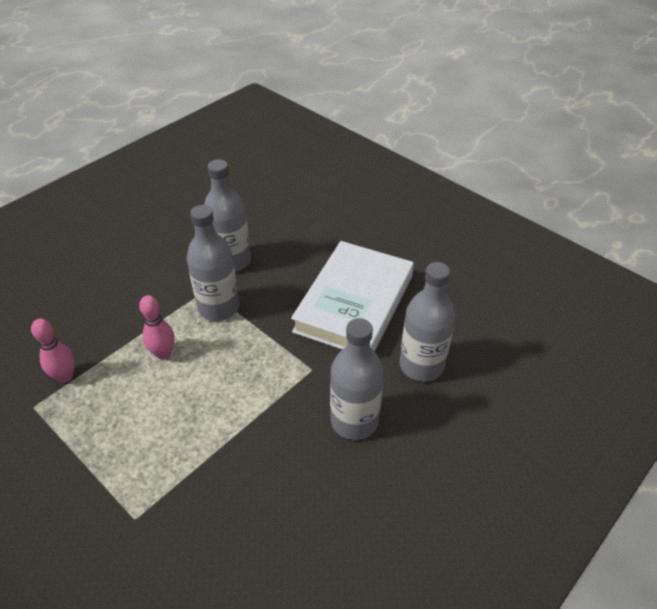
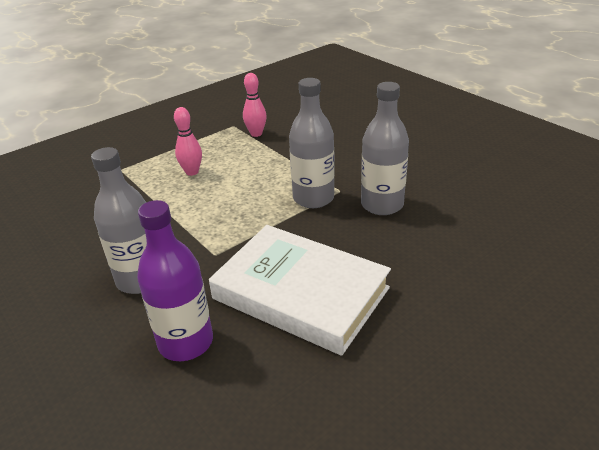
camera: 100 degrees right, 10 degrees down
pink bowling pin [139,295,174,360] -> pink bowling pin moved to [174,107,202,176]
grey bottle [400,262,455,382] -> purple bottle [137,200,213,361]

